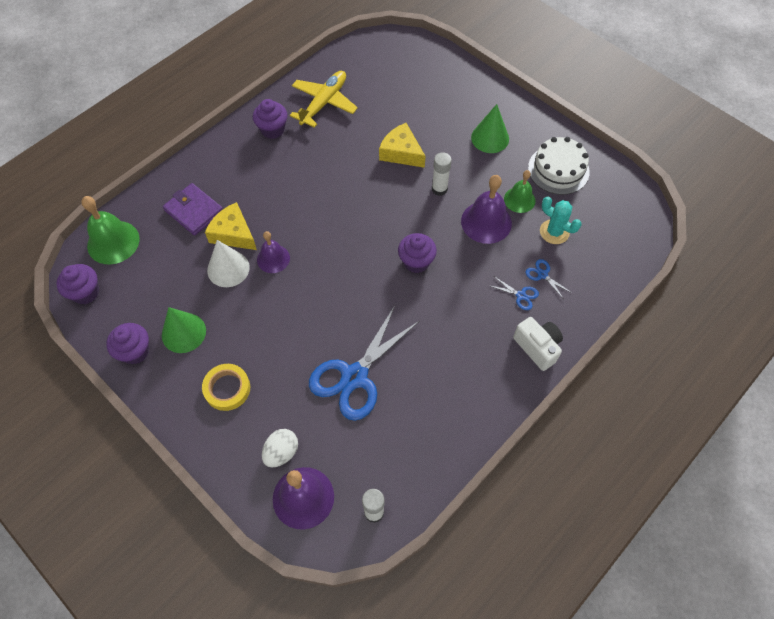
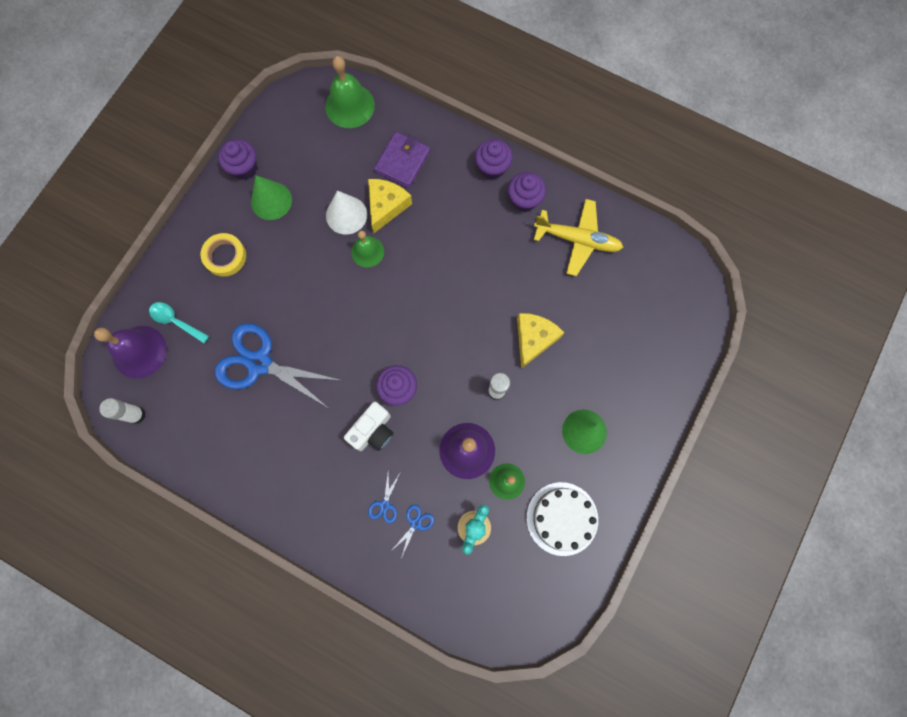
camera: 75 degrees right, 15 degrees up
purple cupcake [56,264,99,304] -> purple cupcake moved to [475,139,513,179]
purple bell [257,231,290,273] -> green bell [351,230,384,267]
white egg [262,429,298,468] -> turquoise spoon [149,302,209,343]
white camera [513,317,563,371] -> white camera moved to [344,402,394,451]

